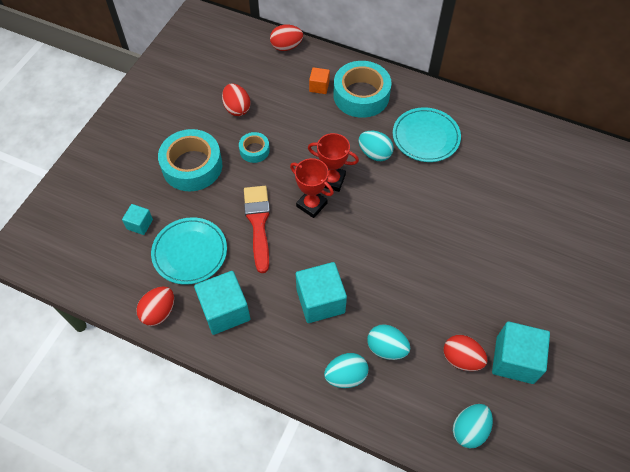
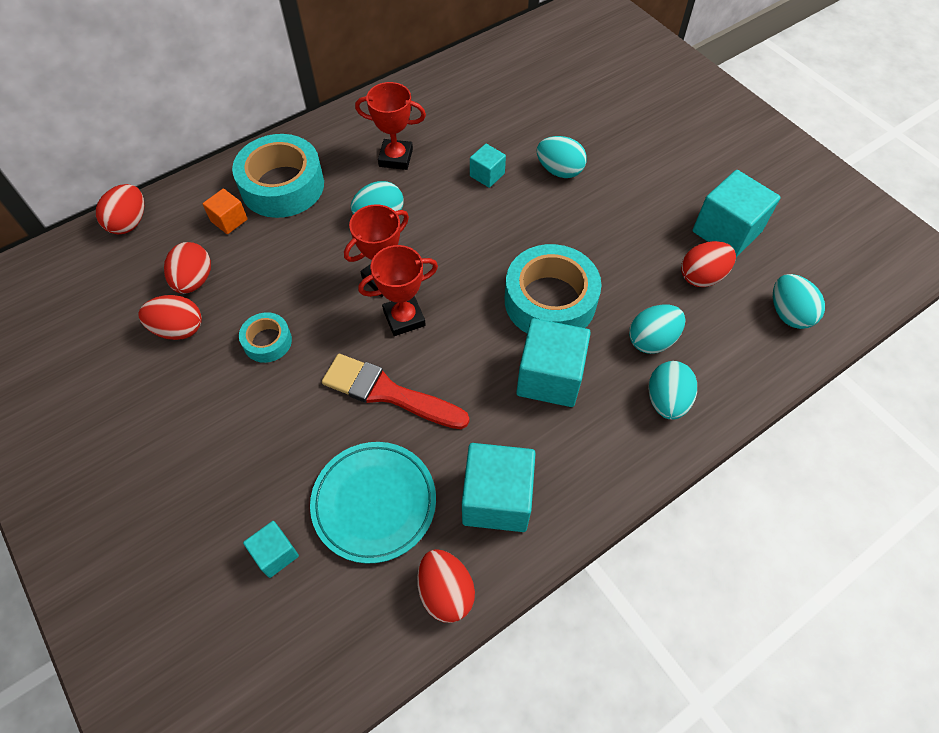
camera: 60 degrees left, 0 degrees up
turquoise tape [158,129,222,191] -> turquoise tape moved to [505,244,602,333]
turquoise plate [393,107,461,162] -> red trophy [355,82,426,170]
none -> red egg [164,242,211,294]
none -> turquoise cube [470,144,506,188]
none -> turquoise egg [537,136,587,178]

